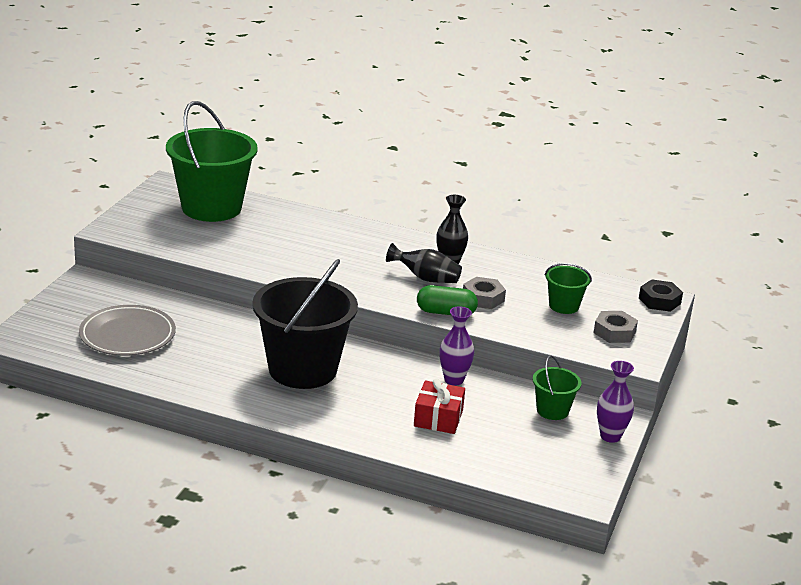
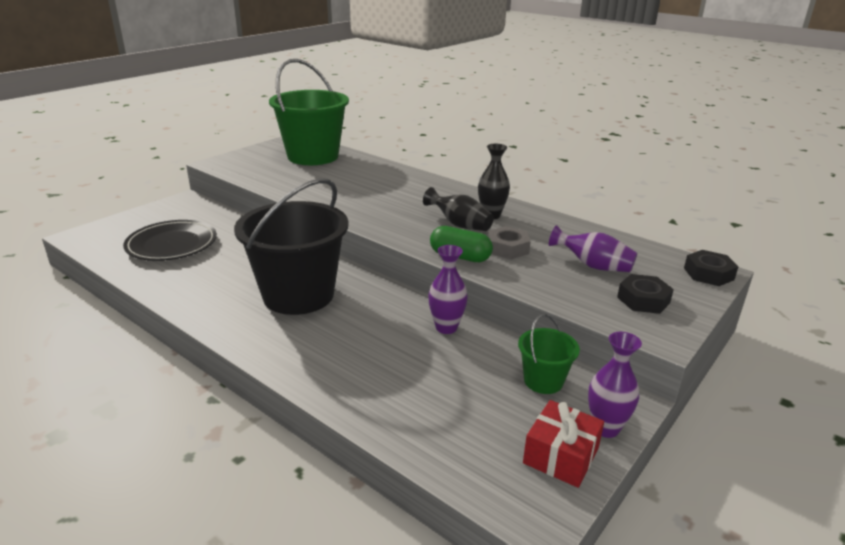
camera: 20 degrees right, 0 degrees up
grey plate [79,305,176,356] -> black plate [123,220,217,261]
red gift [414,379,465,434] -> red gift moved to [523,400,604,488]
green bucket [545,263,592,314] -> purple vase [549,225,637,272]
grey nut [594,311,638,343] -> black nut [617,274,674,314]

